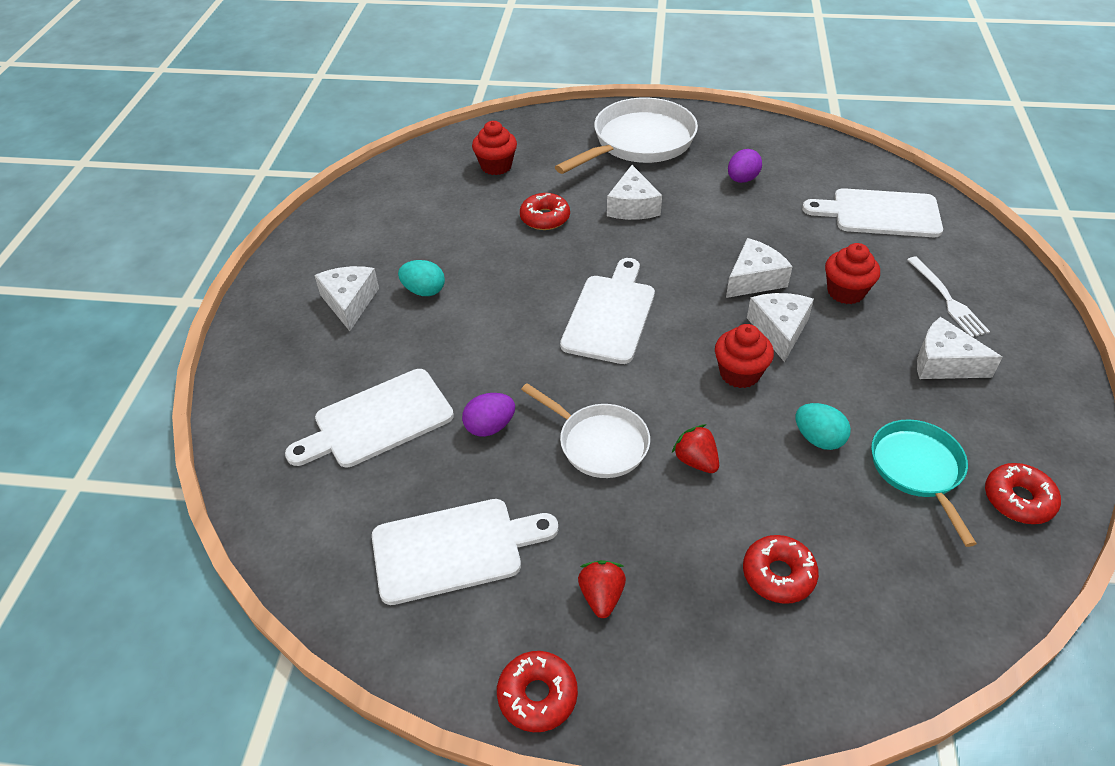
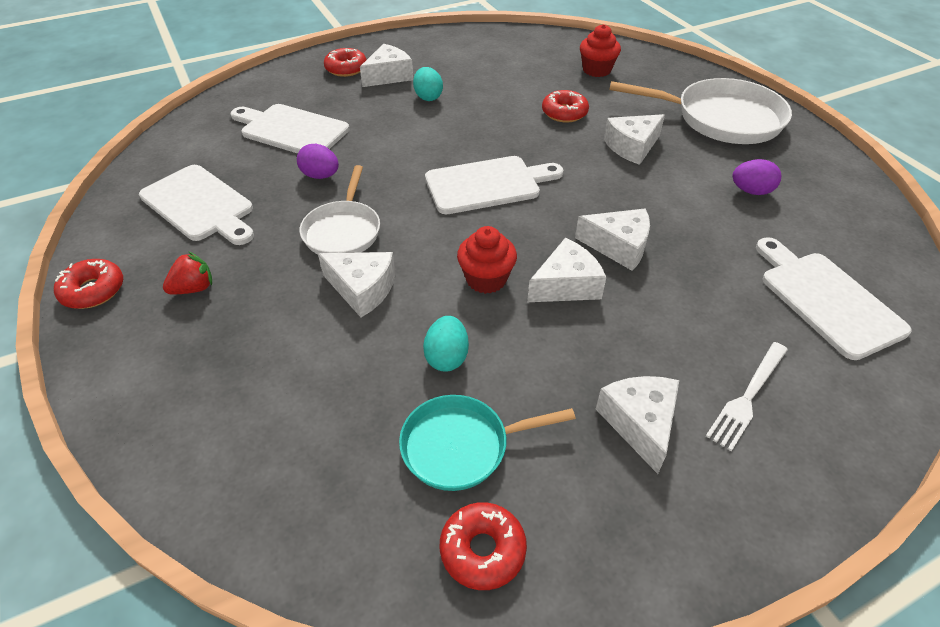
camera: 55 degrees right, 0 degrees up
red strawberry [672,424,719,473] -> white cheese [318,252,395,317]
red donut [743,535,819,604] -> red donut moved to [324,48,367,77]
red cupcake [825,243,880,304] -> none
turquoise pan [871,419,977,547] -> turquoise pan turned 150 degrees counterclockwise [399,395,576,491]

